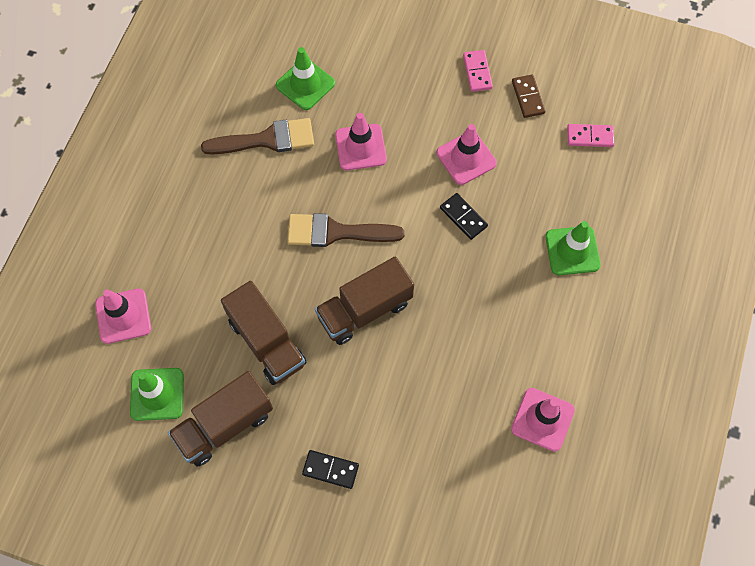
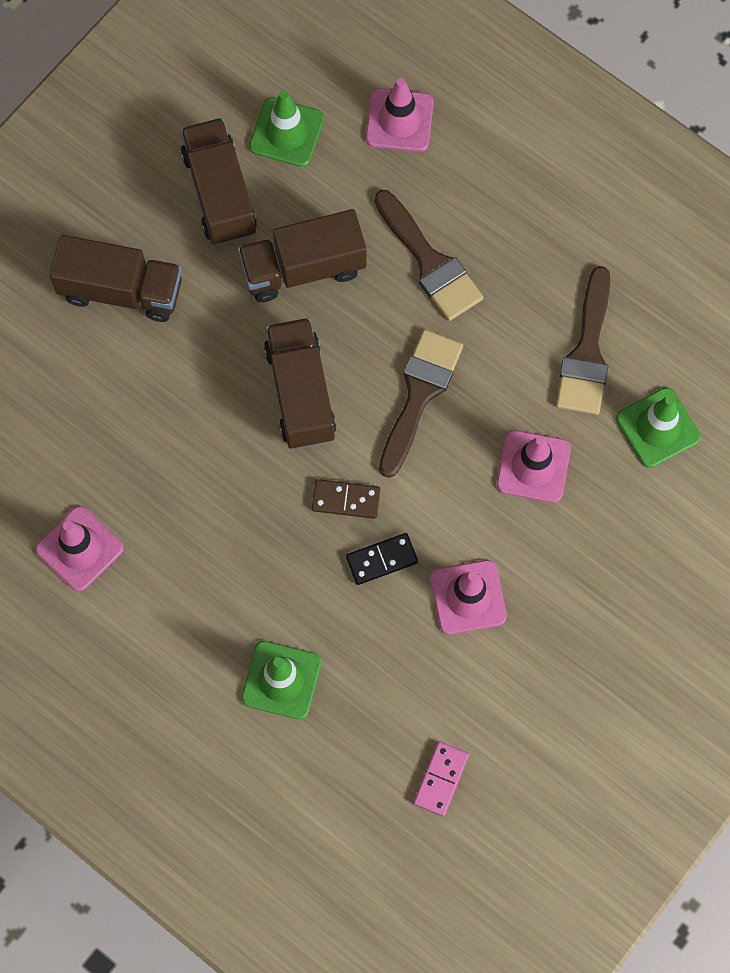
camera: 110 degrees right, 5 degrees up
black domino [302,450,359,489] -> brown truck [50,235,182,322]
pink domino [463,50,493,92] -> none
brown domino [512,75,545,118] -> brown domino moved to [312,479,380,519]
none -> brown brush [374,190,484,321]

